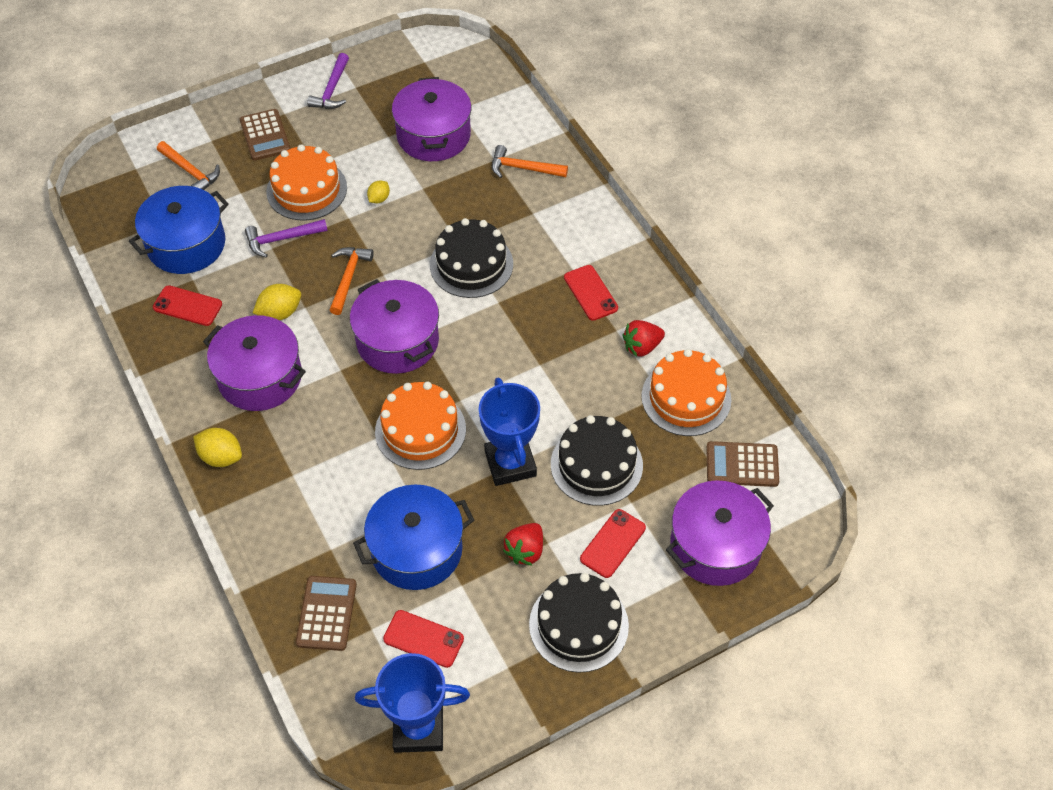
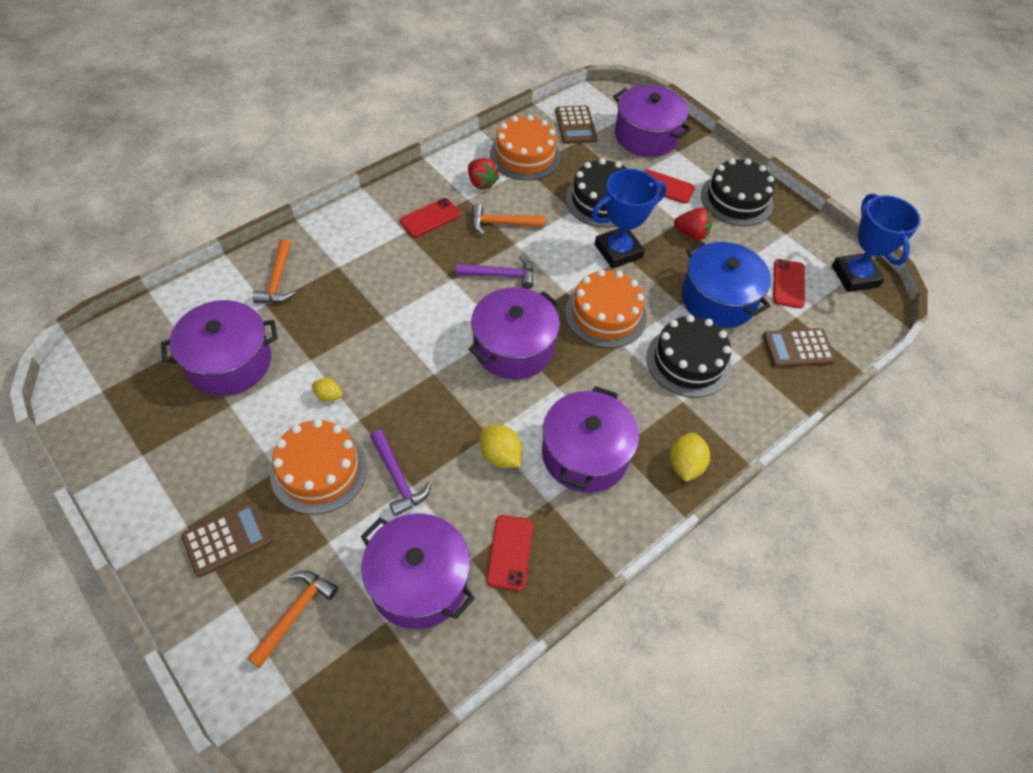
camera: 105 degrees left, 0 degrees up
blue pot [129,186,229,274] -> purple pot [361,513,475,629]
purple hammer [307,53,349,109] -> purple hammer moved to [456,256,533,289]
orange hammer [330,247,374,315] -> orange hammer moved to [472,204,545,235]
black cake [430,218,513,298] -> black cake moved to [646,315,731,398]

